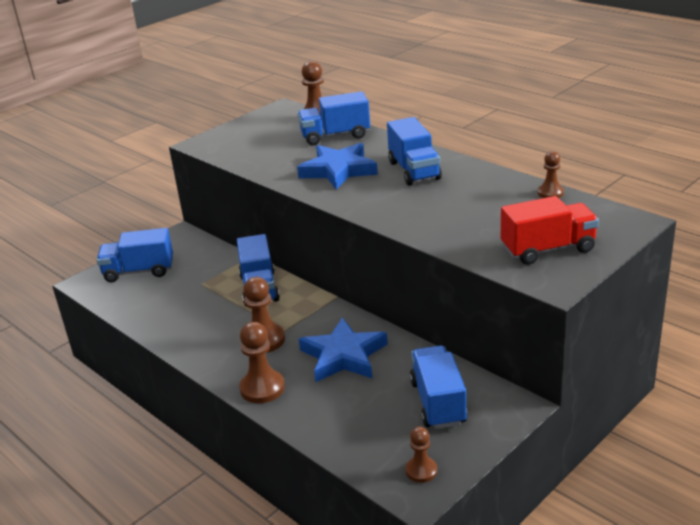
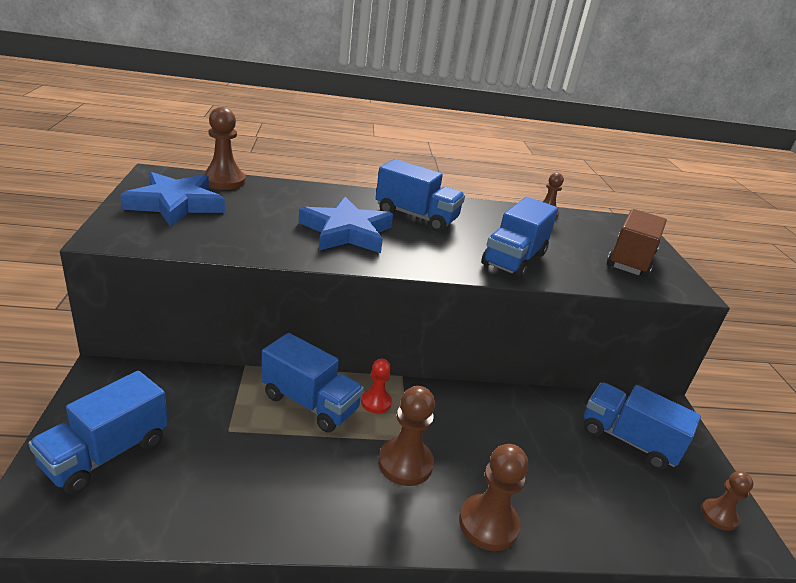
camera: 55 degrees left, 0 degrees up
blue truck [298,91,370,145] -> blue truck moved to [481,197,558,279]
blue star [299,317,388,382] -> blue star moved to [120,172,225,227]
red truck [501,196,599,265] -> brown truck [607,209,667,278]
none -> red pawn [361,359,392,413]

